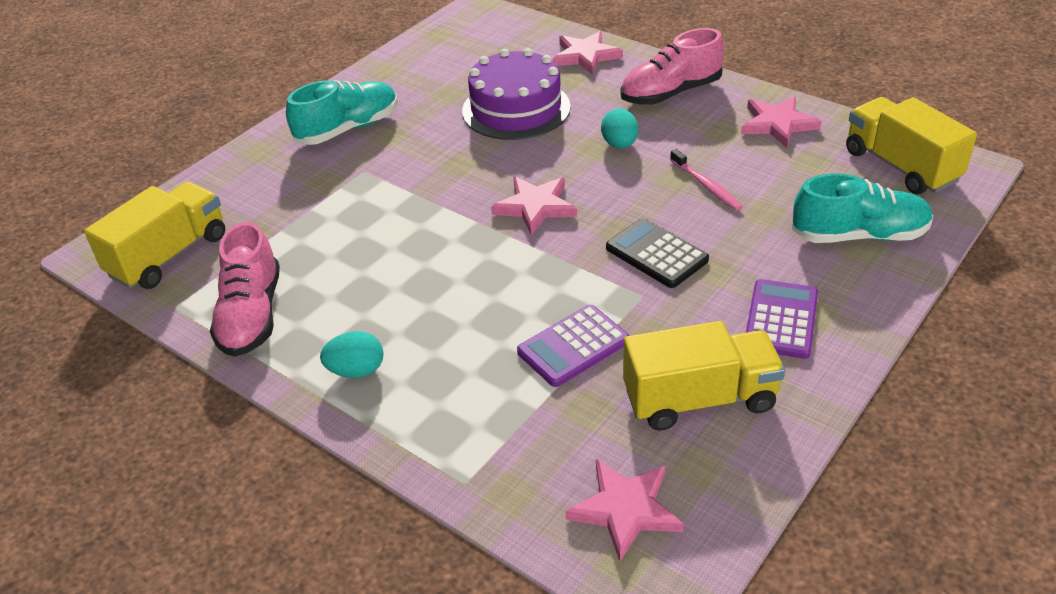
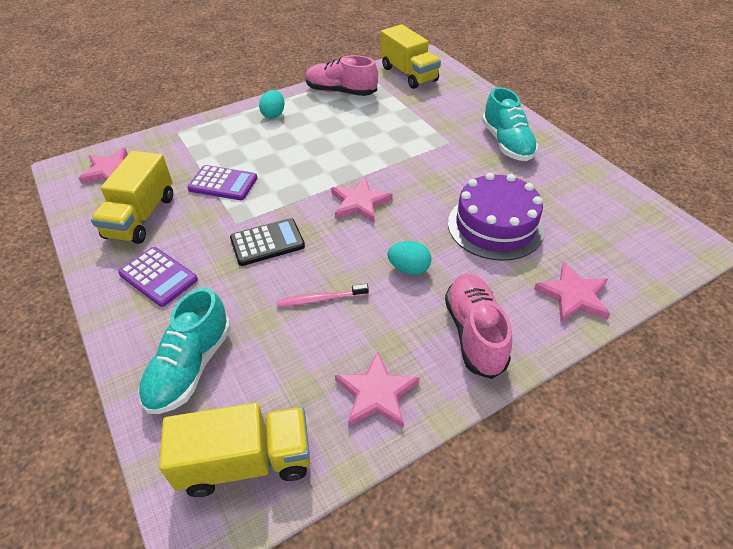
camera: 110 degrees right, 5 degrees up
purple calculator [517,305,629,387] -> purple calculator turned 120 degrees clockwise [187,165,257,200]

